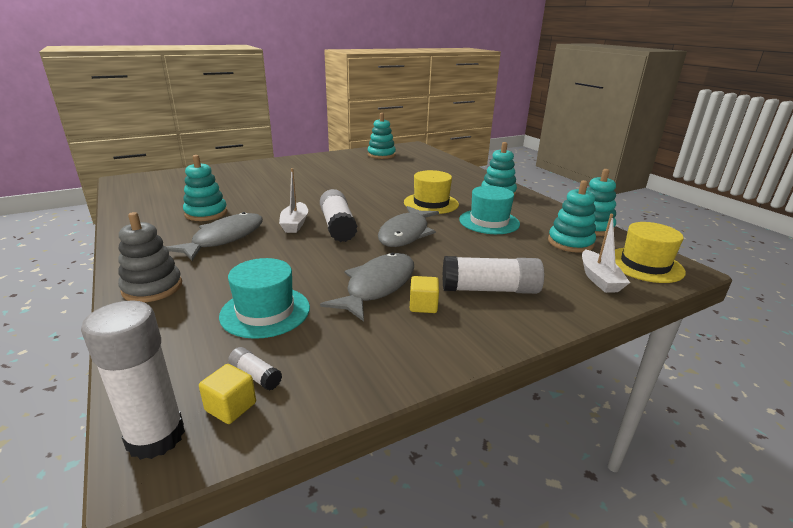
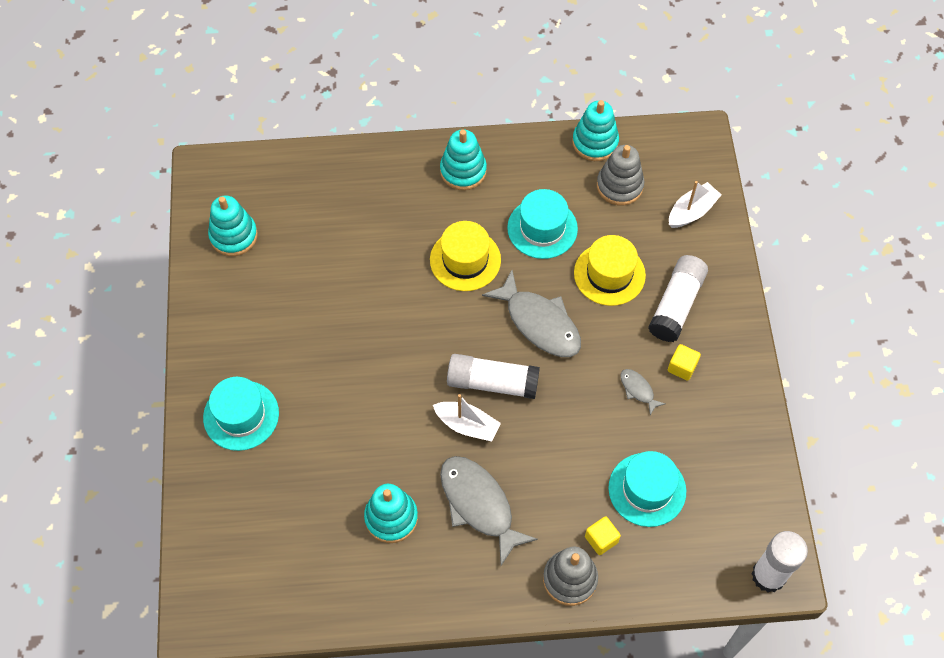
camera: 65 degrees left, 35 degrees up
yellow cube [199,364,256,424] -> yellow cube moved to [585,516,621,555]
white glue stick [228,347,282,391] -> none
grey fish [320,253,414,322] -> grey fish [620,369,665,415], size x0.47
turquoise stacking toy [548,180,596,253] -> grey stacking toy [597,145,644,206]
white boat [582,214,630,293] -> white boat turned 60 degrees counterclockwise [669,181,722,228]
yellow hat [615,222,686,283] -> yellow hat moved to [574,235,646,306]
none -> turquoise hat [203,377,279,451]

